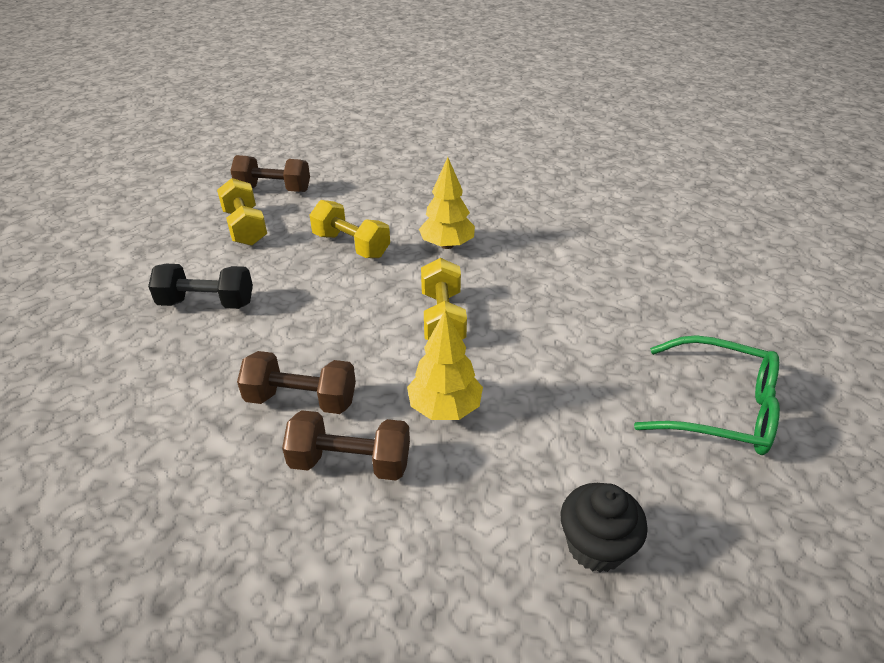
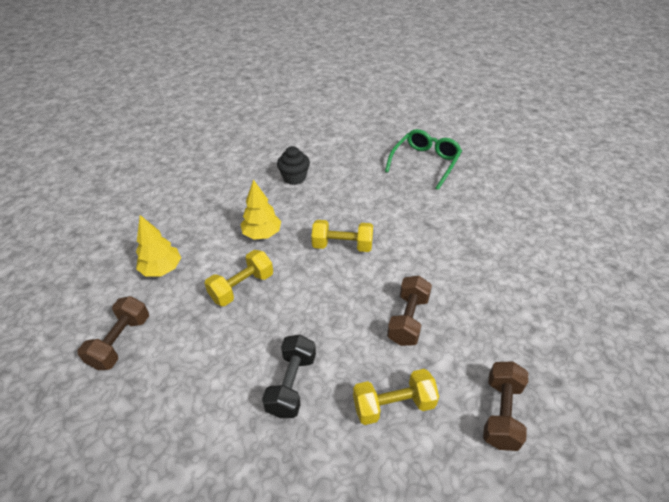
camera: 80 degrees left, 5 degrees up
yellow dumbbell [217,178,267,246] -> yellow dumbbell moved to [353,369,439,425]
brown dumbbell [282,410,410,480] -> brown dumbbell moved to [483,361,528,451]
yellow tree [407,309,483,420] -> yellow tree moved to [136,215,181,277]
black cupcake [561,483,648,572] -> black cupcake moved to [277,146,310,185]

